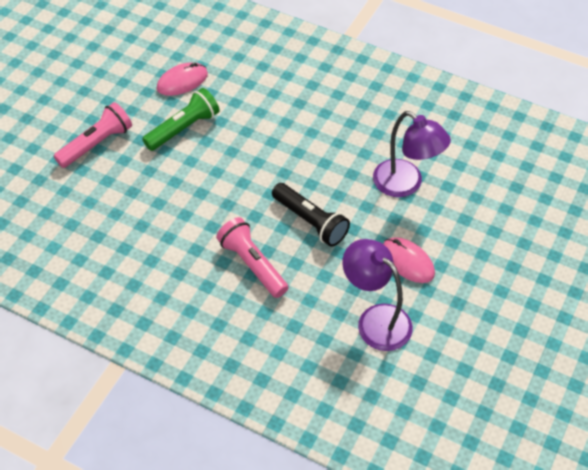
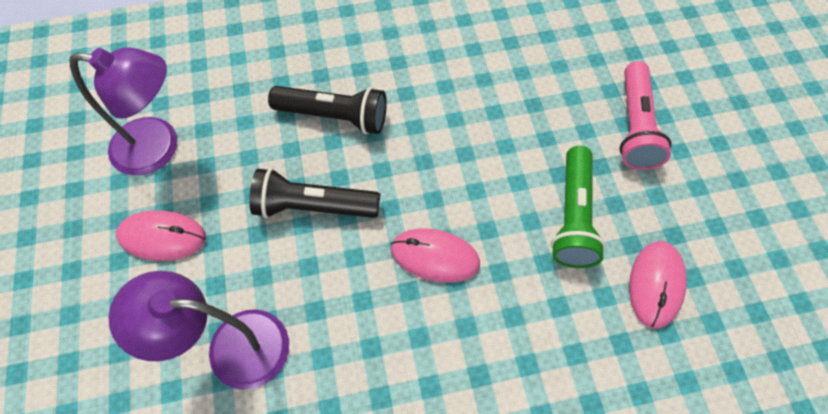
camera: 140 degrees right, 10 degrees up
pink flashlight [216,217,289,298] -> black flashlight [268,86,387,134]
none -> pink mouse [391,228,480,283]

